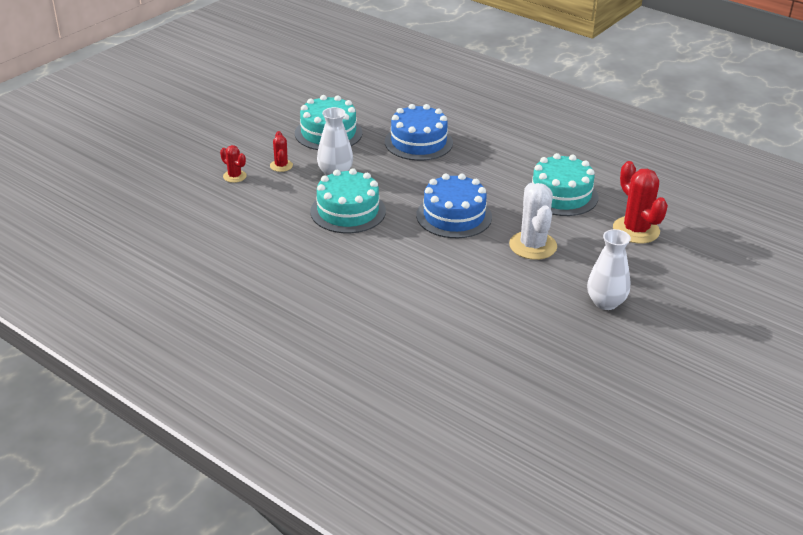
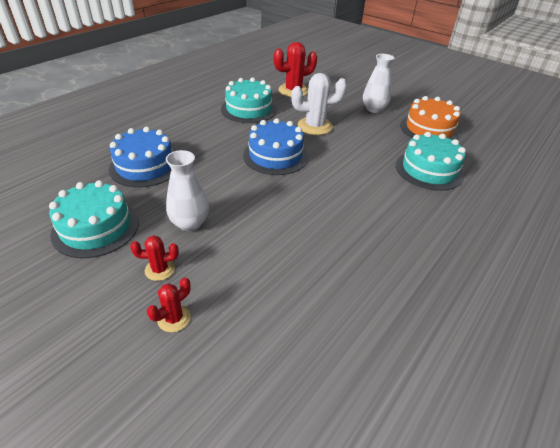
camera: 90 degrees left, 5 degrees up
turquoise cake [310,168,386,233] -> turquoise cake moved to [396,132,466,191]
none -> orange cake [400,96,461,140]

